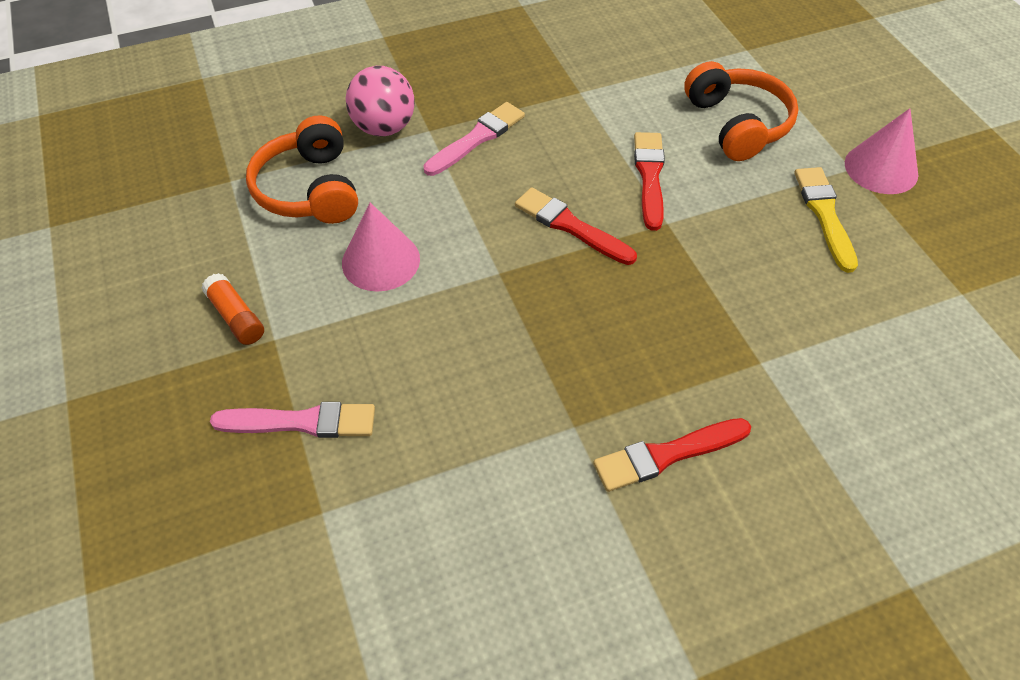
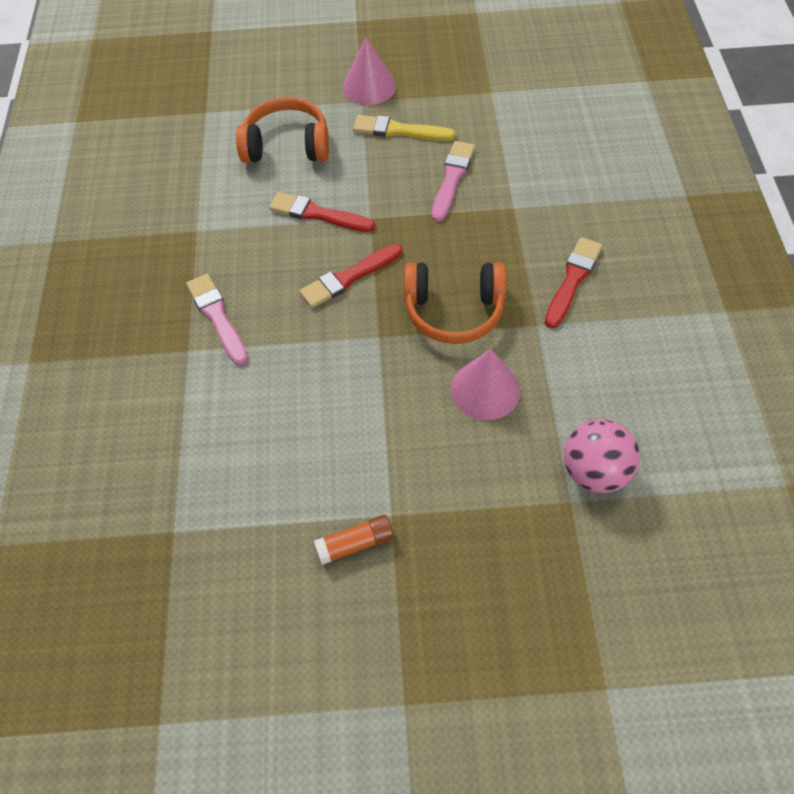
camera: 70 degrees left, 5 degrees up
pink brush [210,402,375,438] -> pink brush moved to [432,141,475,222]
orange headphones [246,115,358,224] -> orange headphones moved to [404,262,507,344]
pink cone [342,203,420,292] -> pink cone moved to [451,349,521,420]
pink ball [346,66,415,136] -> pink ball moved to [564,419,640,493]
red brush [593,418,751,492] -> red brush turned 150 degrees counterclockwise [545,237,603,329]

